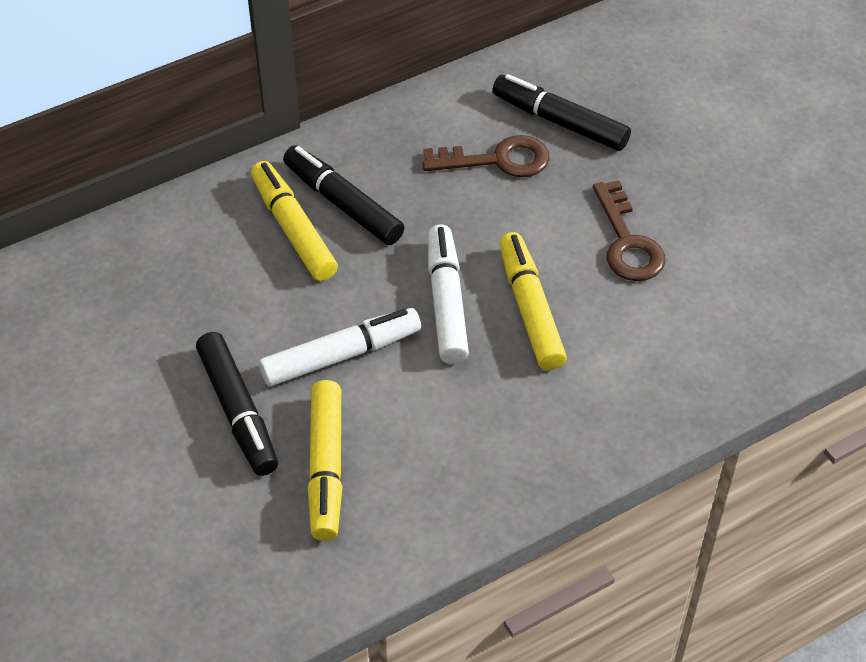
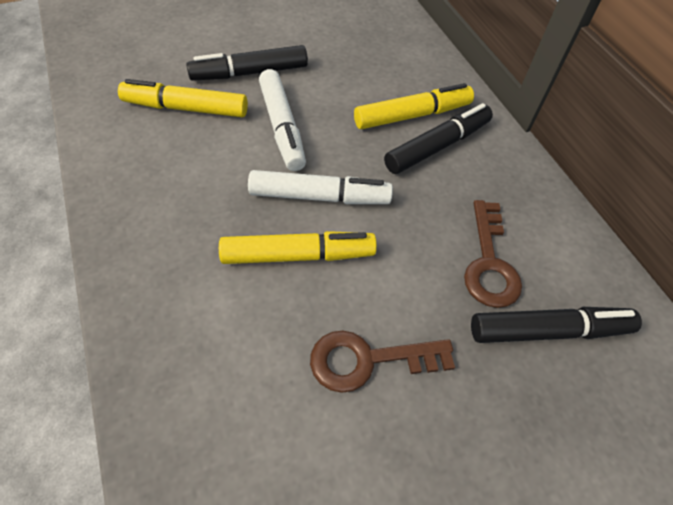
camera: 95 degrees right, 5 degrees up
black marker [492,74,631,151] -> black marker turned 45 degrees clockwise [471,307,642,343]

